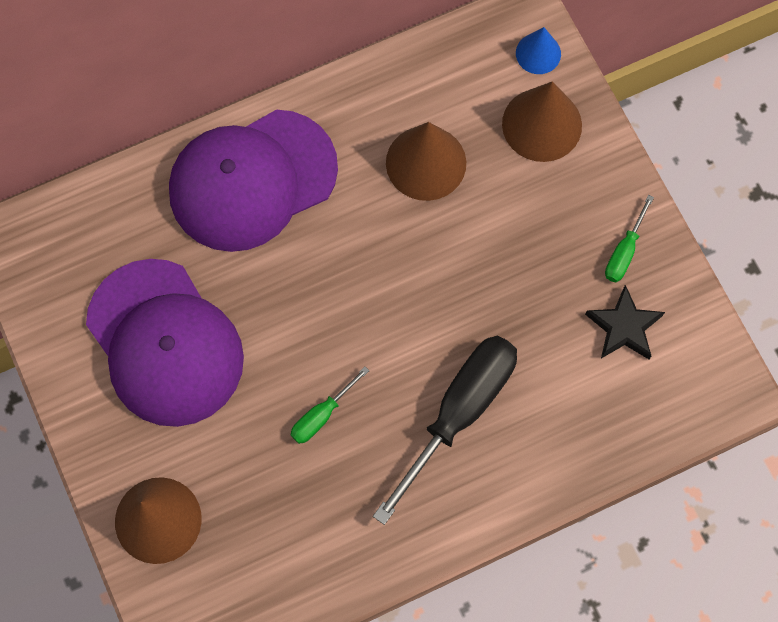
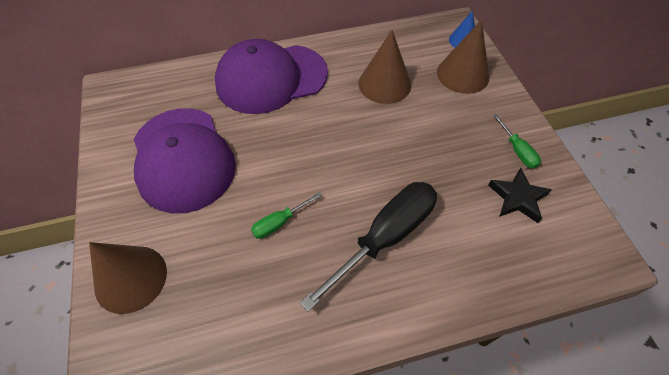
camera: 10 degrees right, 15 degrees down
green screwdriver [605,195,654,282] -> green screwdriver turned 60 degrees counterclockwise [492,114,541,168]

